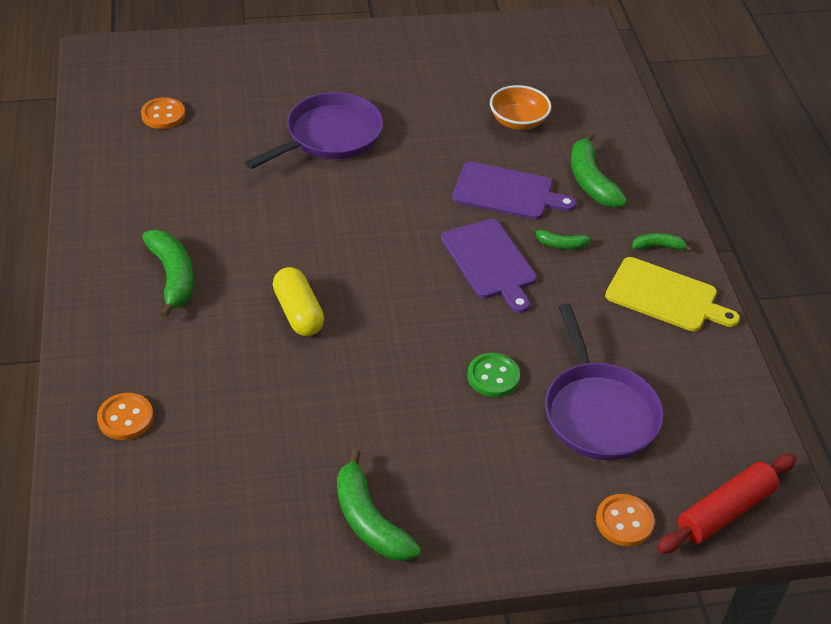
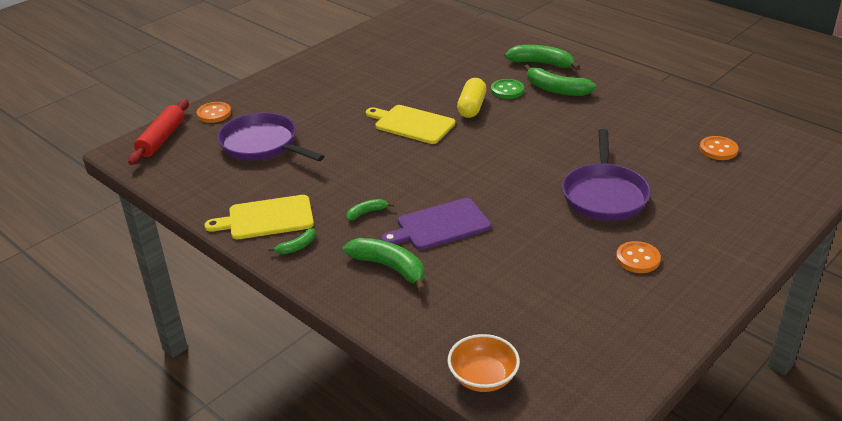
camera: 145 degrees right, 10 degrees down
orange button [97,393,154,440] -> orange button moved to [616,241,661,273]
yellow capsule [273,267,324,336] -> yellow capsule turned 75 degrees clockwise [457,78,487,118]
green banana [337,449,421,561] -> green banana moved to [505,45,580,70]
purple cutting board [441,219,537,313] -> none
green button [467,353,520,397] -> green button moved to [491,79,524,99]
orange bowl [490,85,552,130] -> orange bowl moved to [448,334,520,392]
none -> yellow cutting board [366,105,455,144]

